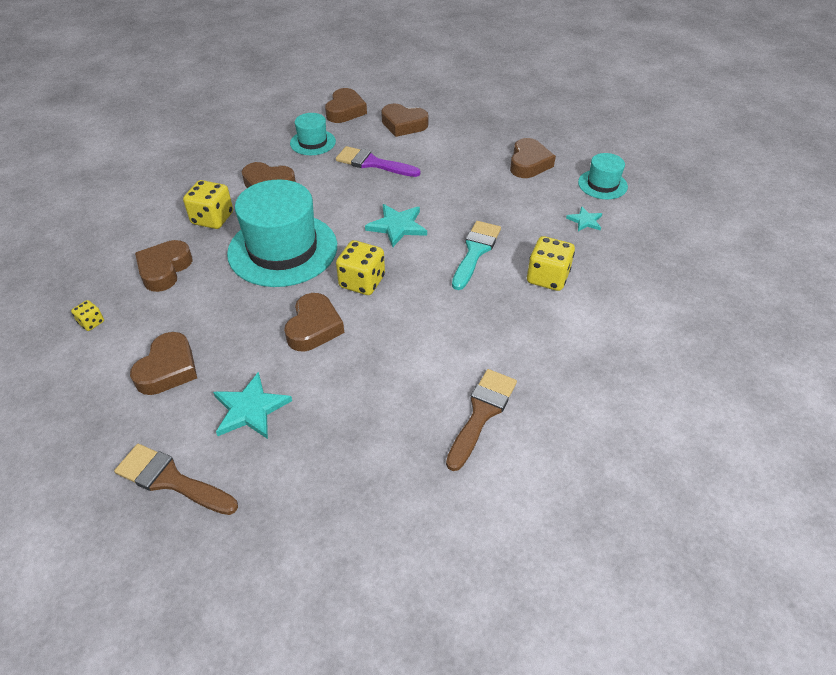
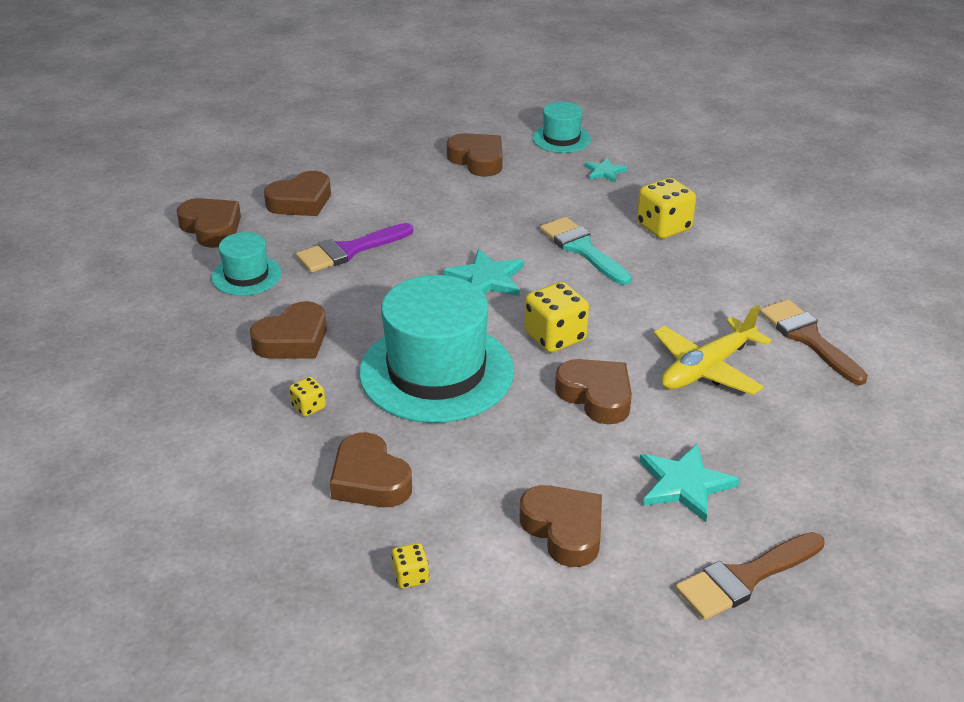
camera: 55 degrees left, 10 degrees down
yellow dice [183,180,233,229] -> yellow dice [289,377,326,417], size x0.52
none -> yellow plane [654,304,772,395]

